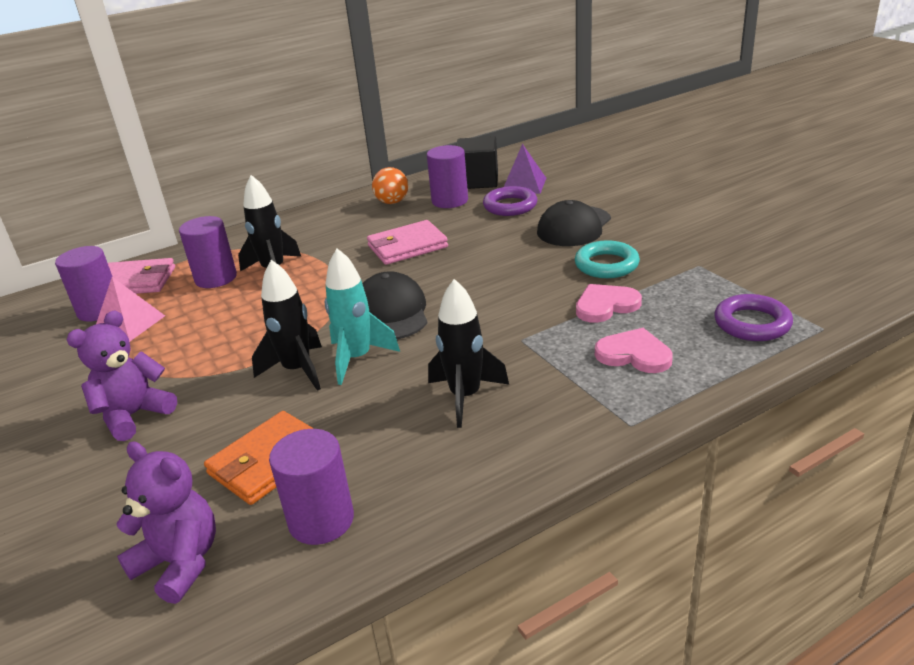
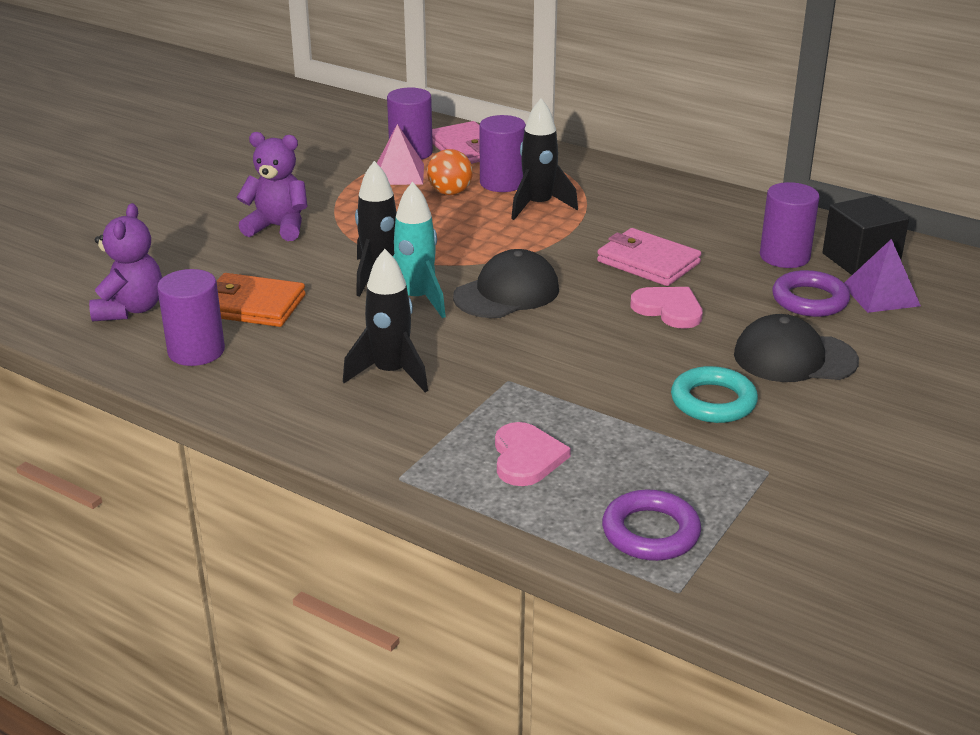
camera: 60 degrees right, 0 degrees up
orange ball [372,167,408,204] -> orange ball moved to [427,149,473,195]
pink heart [576,284,642,323] -> pink heart moved to [630,287,703,329]

